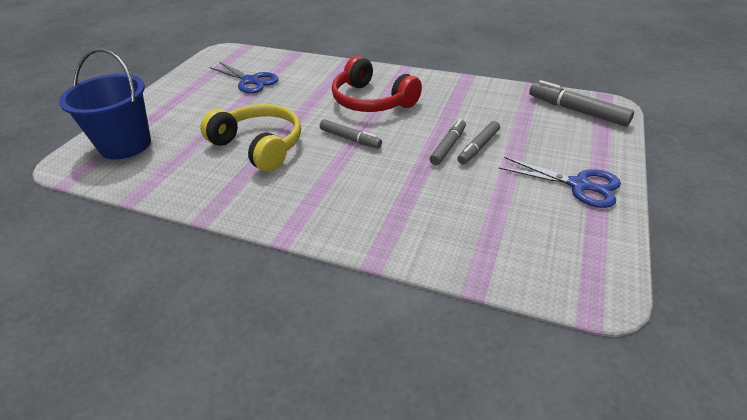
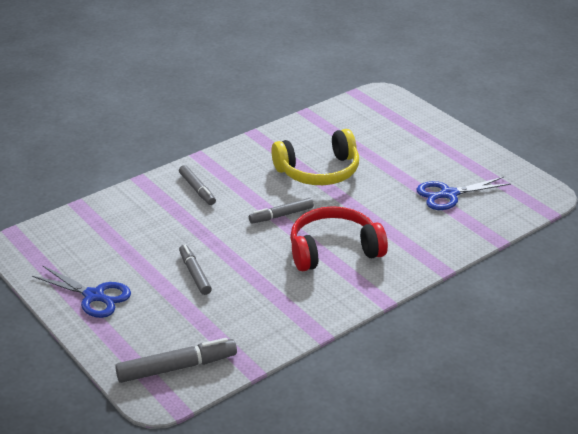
camera: 120 degrees right, 5 degrees down
blue bucket [59,48,151,160] -> none
grey marker [429,119,466,165] -> grey marker moved to [179,165,216,205]
blue scissors [499,157,621,208] -> blue scissors turned 120 degrees counterclockwise [32,266,131,318]

